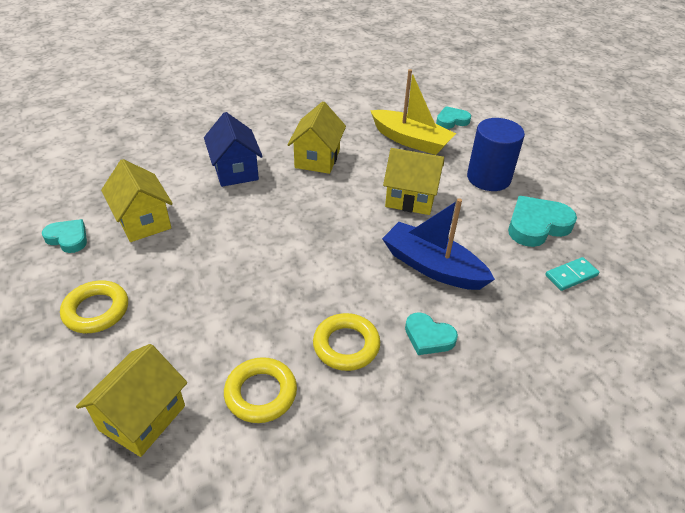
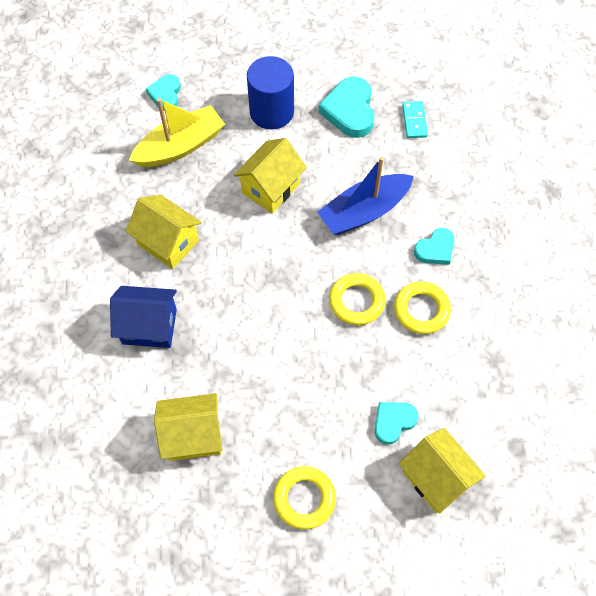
camera: 65 degrees left, 20 degrees up
turquoise heart [42,219,87,253] -> turquoise heart moved to [375,402,419,445]
yellow ring [224,357,297,423] -> yellow ring moved to [329,273,385,325]

